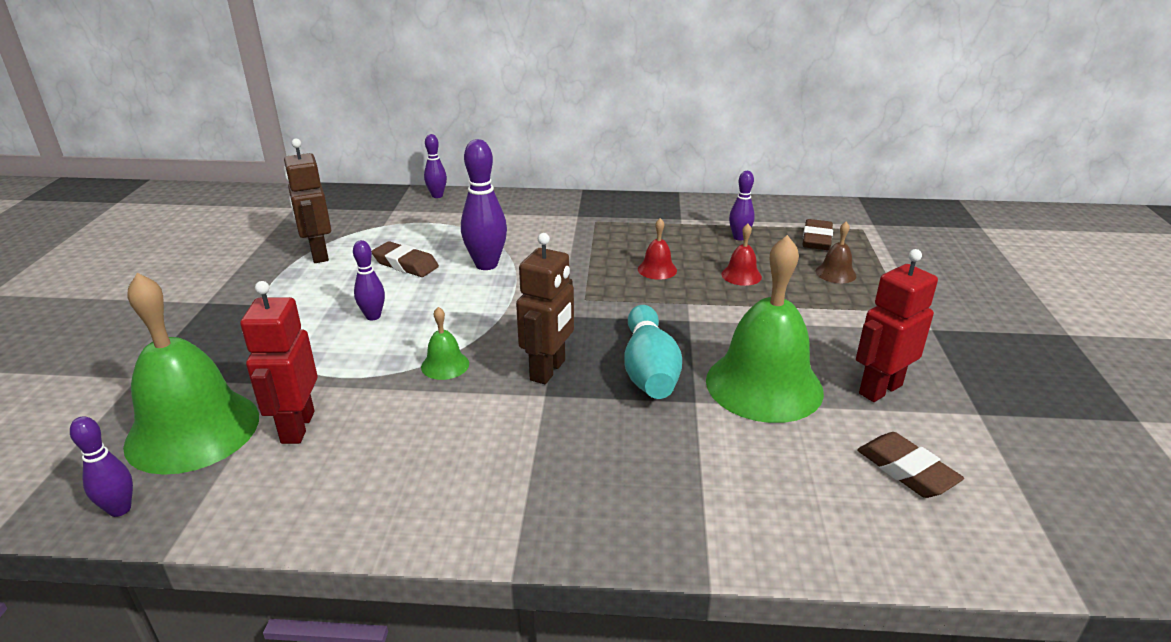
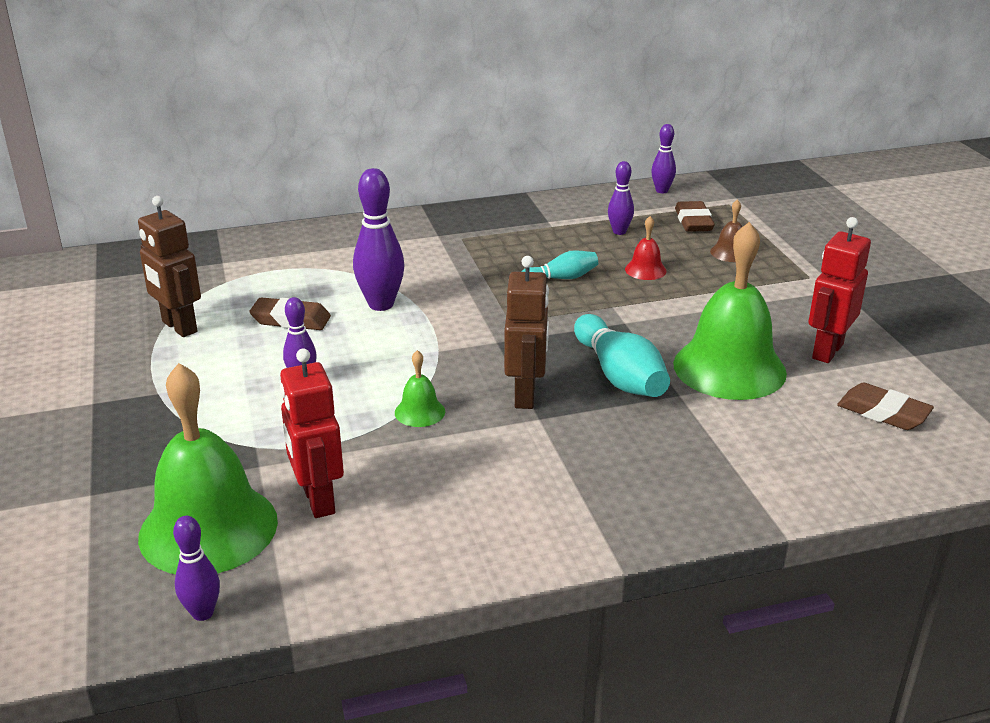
camera: 20 degrees left, 0 degrees up
purple bowling pin [424,134,447,198] -> purple bowling pin moved to [651,124,676,193]
red bell [638,218,677,280] -> turquoise bowling pin [521,250,598,279]

